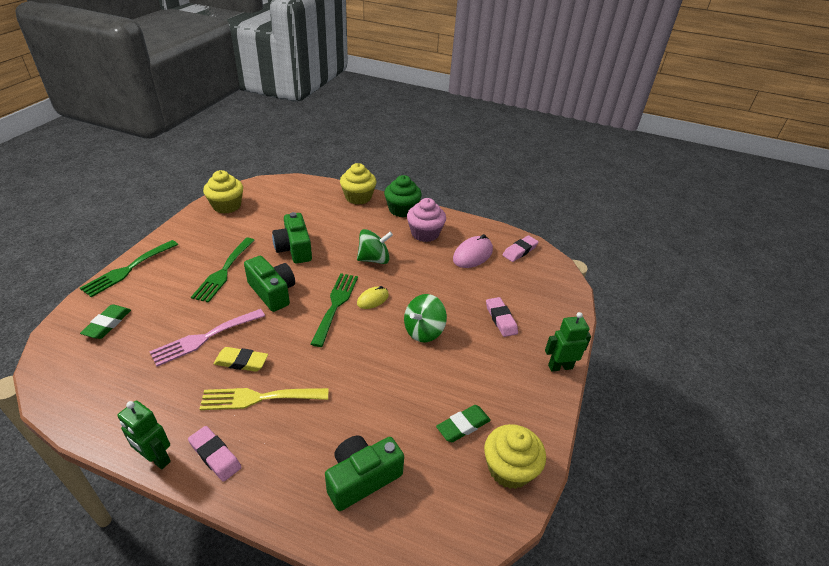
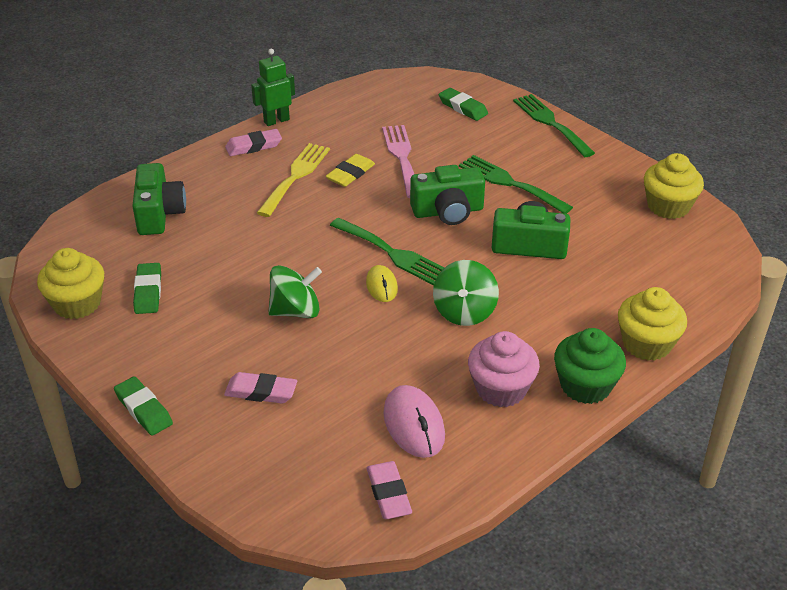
camera: 120 degrees right, 0 degrees up
green spinning top [404,294,447,342] -> green spinning top turned 90 degrees clockwise [268,265,322,318]
green robot [545,312,591,372] -> green eraser [114,376,173,436]

